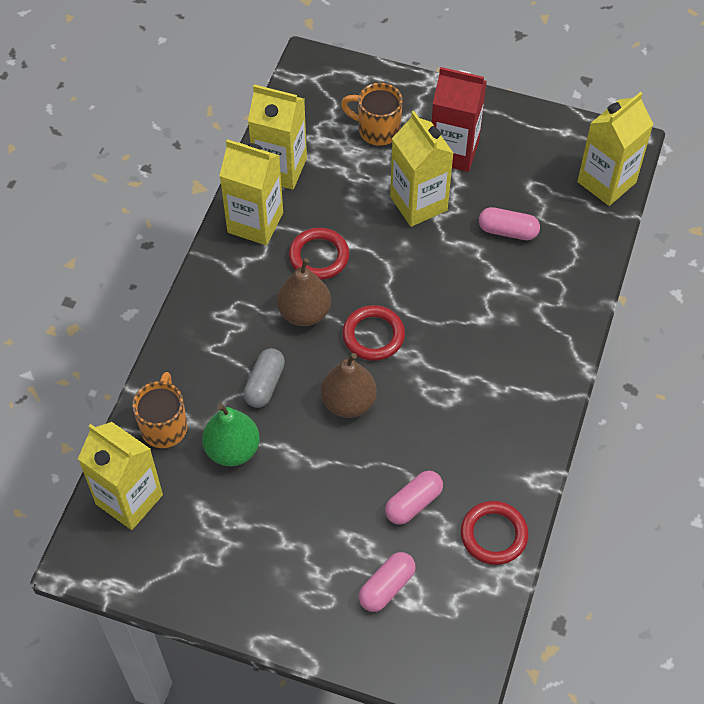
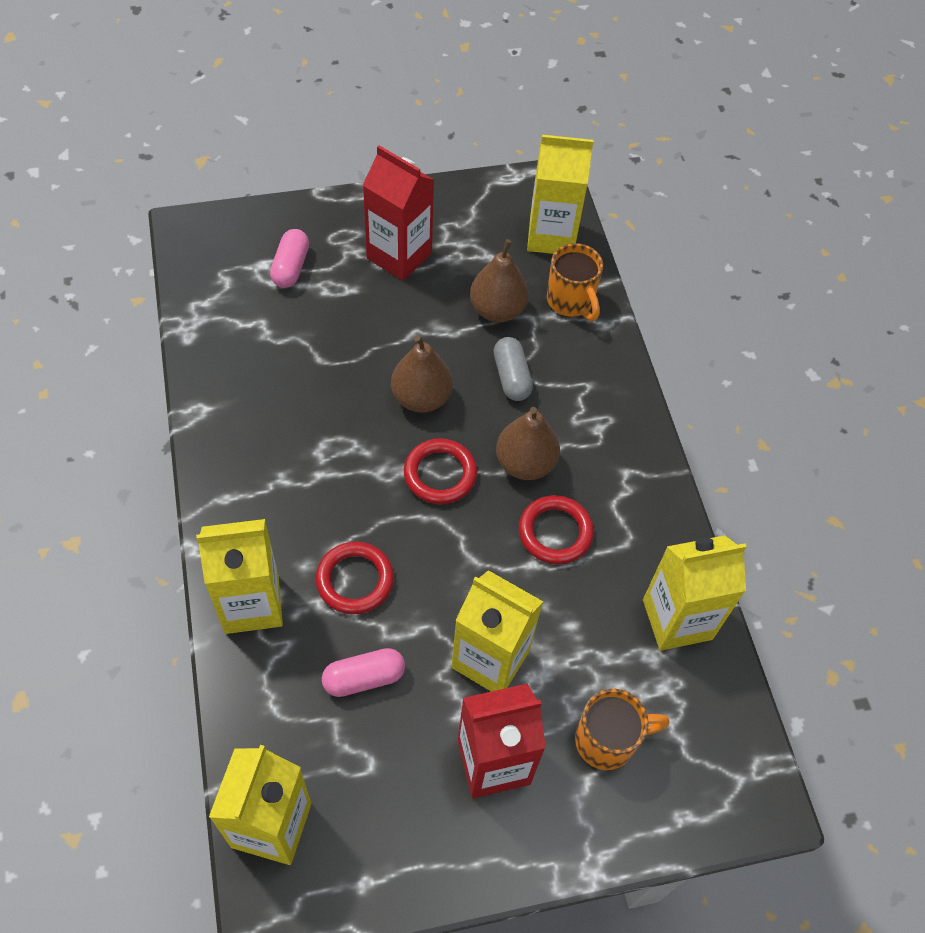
camera: 145 degrees right, 0 degrees up
green pear [202,404,260,466] -> brown pear [470,239,529,322]
yellow carton [219,139,283,245] -> yellow carton moved to [196,519,283,634]
pink capsule [385,471,443,525] -> none
red ring [461,501,528,565] -> red ring moved to [316,542,394,614]
none -> red carton [363,145,434,281]

